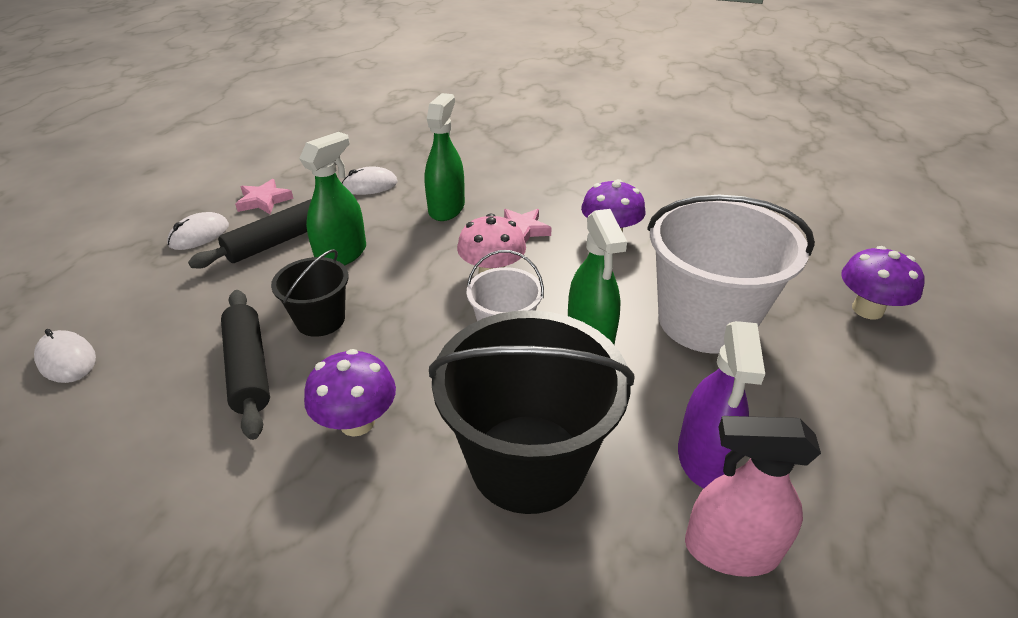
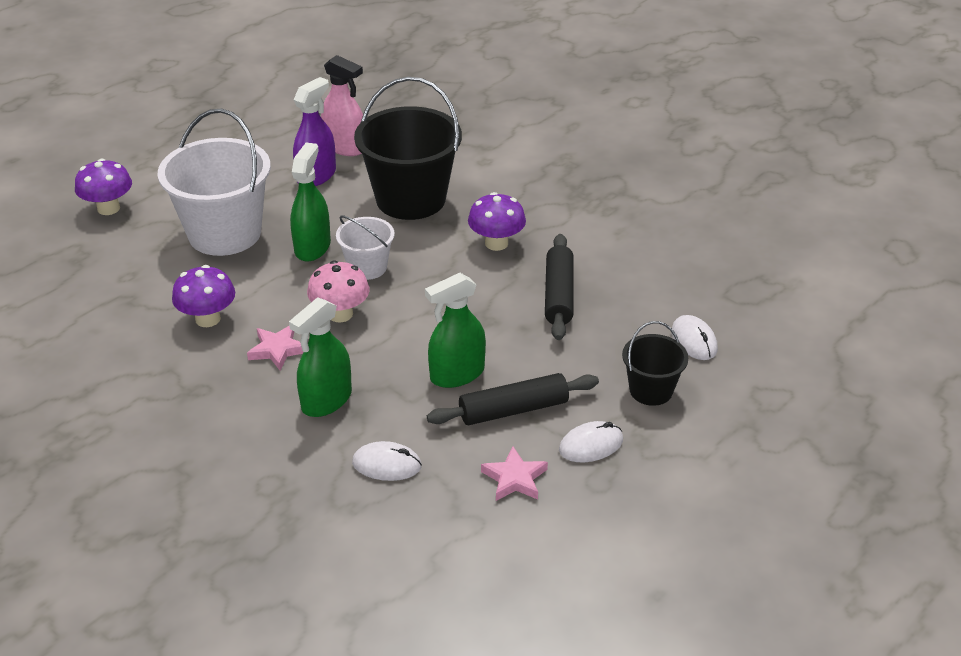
camera: 155 degrees left, 0 degrees up
black bucket [271,249,349,337] -> black bucket moved to [622,321,688,406]

